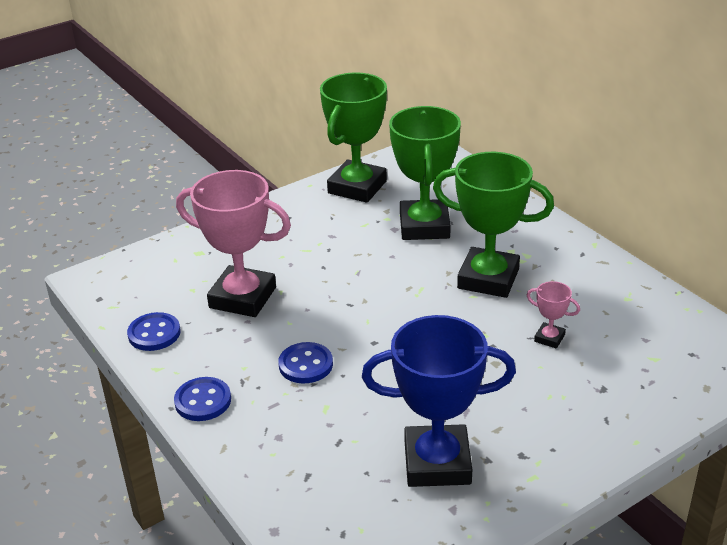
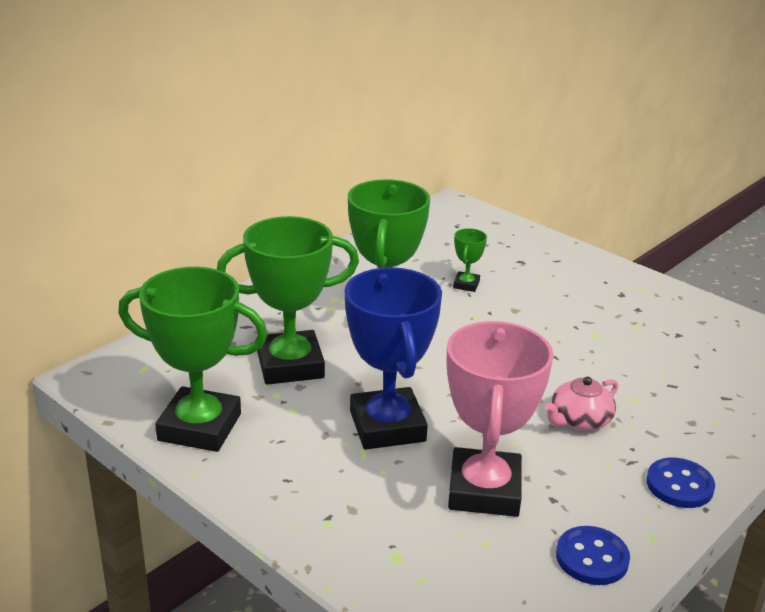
camera: 105 degrees left, 5 degrees down
blue button [278,342,333,383] -> pink teapot [544,377,618,430]
blue trophy [362,315,516,487] -> blue trophy moved to [344,267,442,450]
pink trophy [527,281,580,349] -> green trophy [453,228,487,292]

